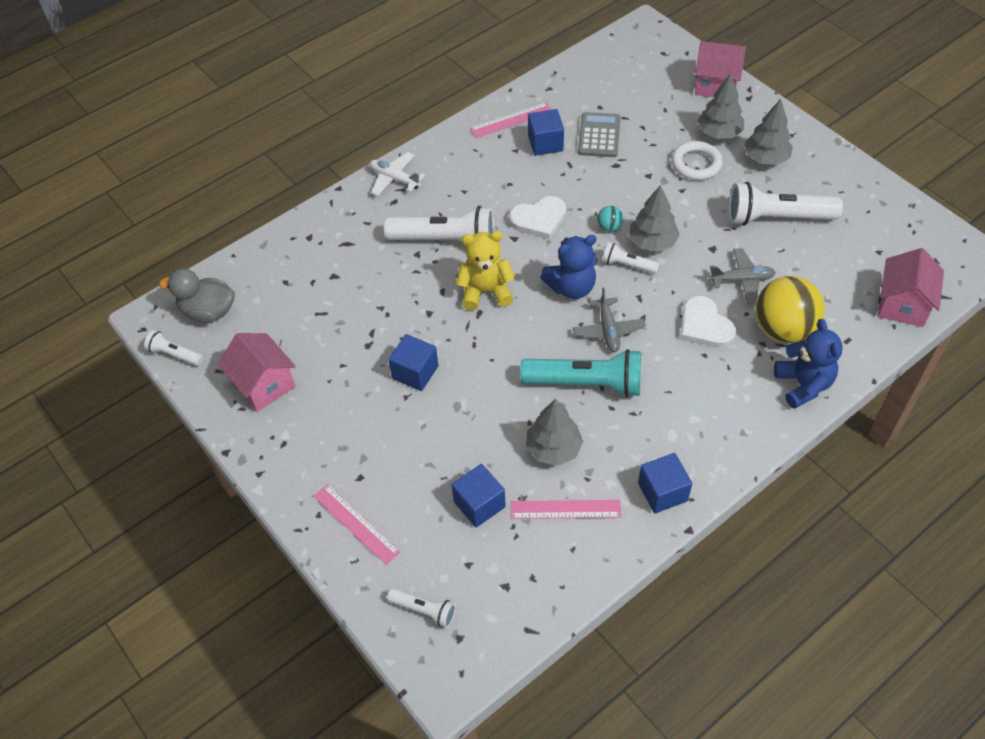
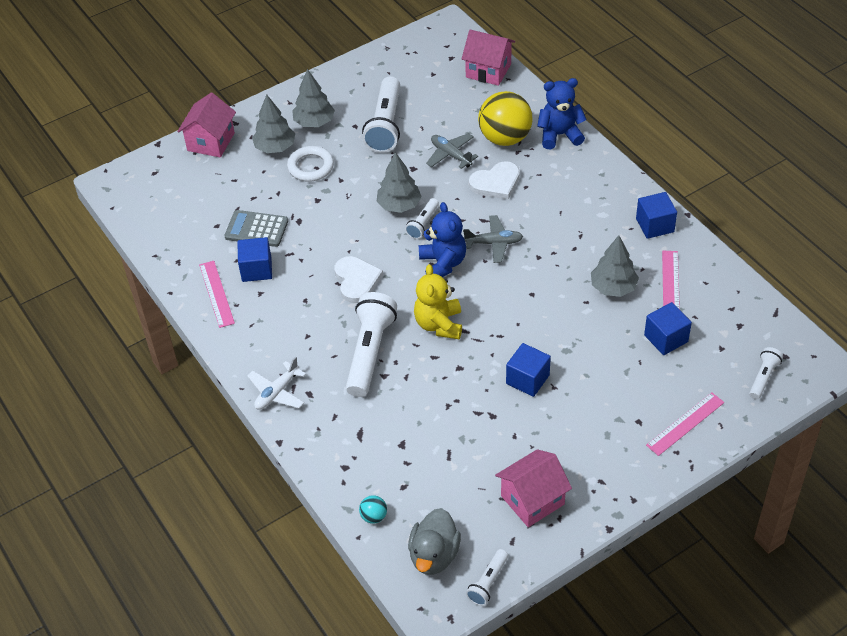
camera: 85 degrees left, 5 degrees down
turquoise flashlight [520,349,641,397] -> none
turquoise ball [598,206,623,232] -> turquoise ball moved to [359,495,387,524]
grey plane [709,248,776,304] -> grey plane turned 45 degrees counterclockwise [426,133,478,169]

